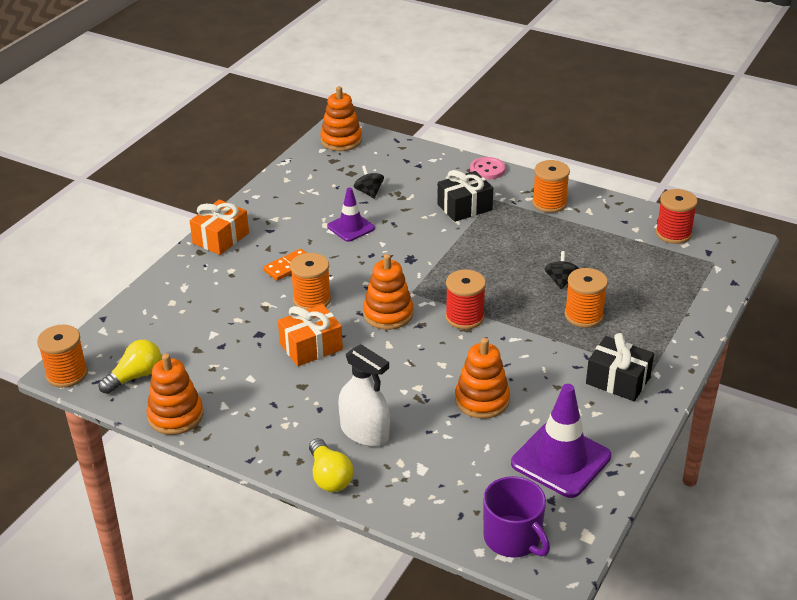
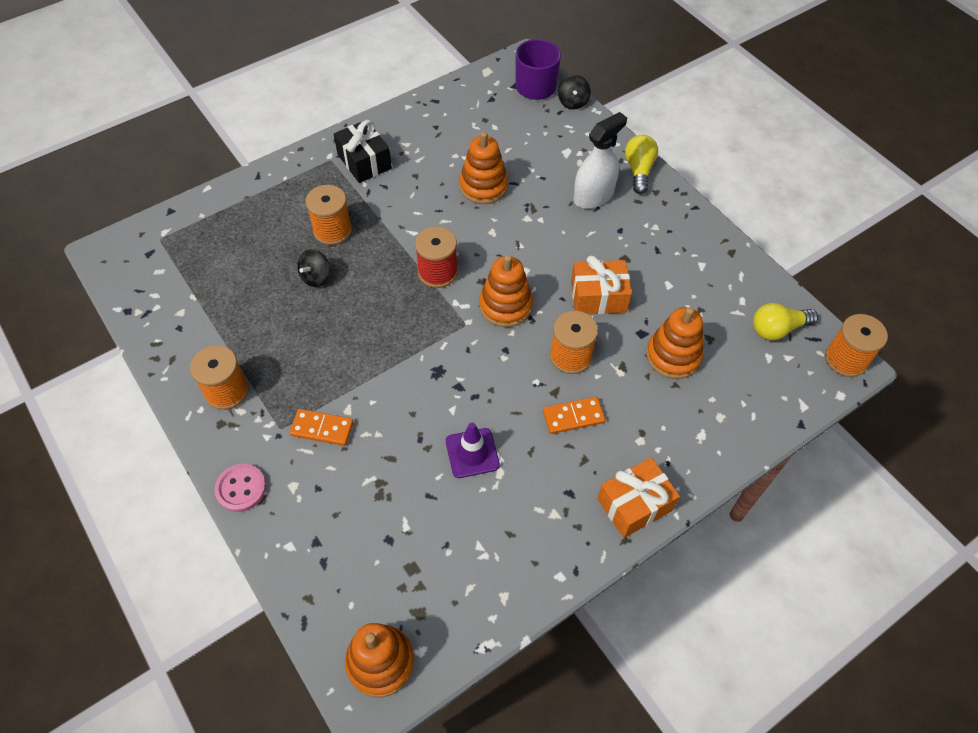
camera: 155 degrees left, 20 degrees up
orange stacking toy [146,353,203,435] -> orange stacking toy moved to [646,307,704,379]
white spray bottle [338,344,390,447] -> white spray bottle turned 75 degrees clockwise [574,112,627,209]
black spinning top [354,166,384,199] -> black spinning top moved to [558,75,591,110]
black gift [437,170,493,222] -> orange domino [290,409,354,446]
purple traffic cone [511,384,611,498] -> none
red spool [656,189,698,244] -> none

